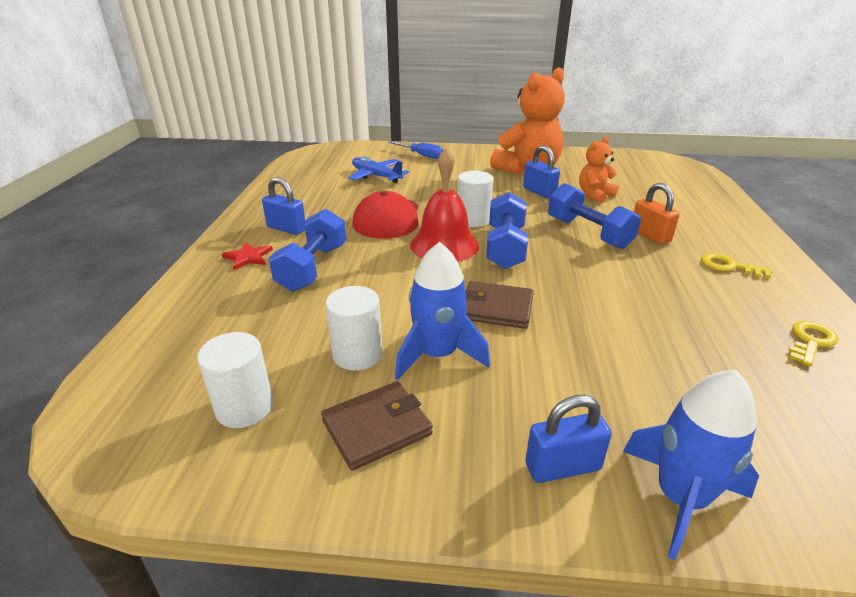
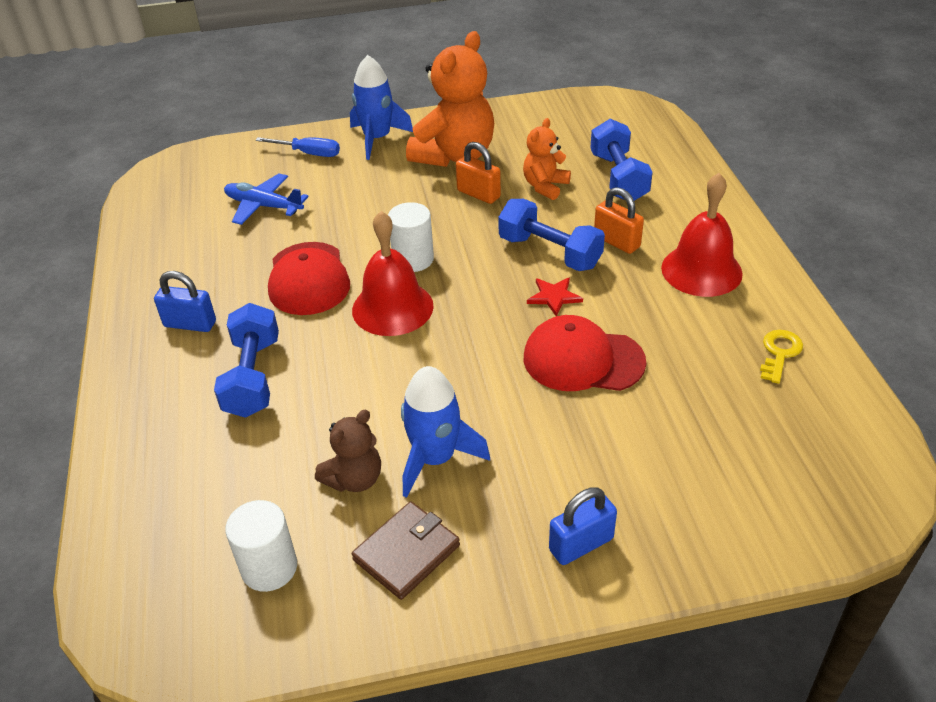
camera: 15 degrees left, 10 degrees up
red star [222,242,273,270] -> red star moved to [527,277,583,316]
white cylinder [326,286,382,371] -> brown teddy bear [315,410,381,492]
brown wallet [465,281,534,329] -> none
blue dumbbell [486,192,528,269] -> blue dumbbell moved to [590,119,653,201]
blue padlock [523,145,560,198] -> orange padlock [456,142,501,204]
blue rocket [623,370,759,560] -> blue rocket moved to [350,55,413,160]
yellow key [701,253,772,278] -> red bell [661,173,743,297]
none -> red cap [524,315,646,391]

